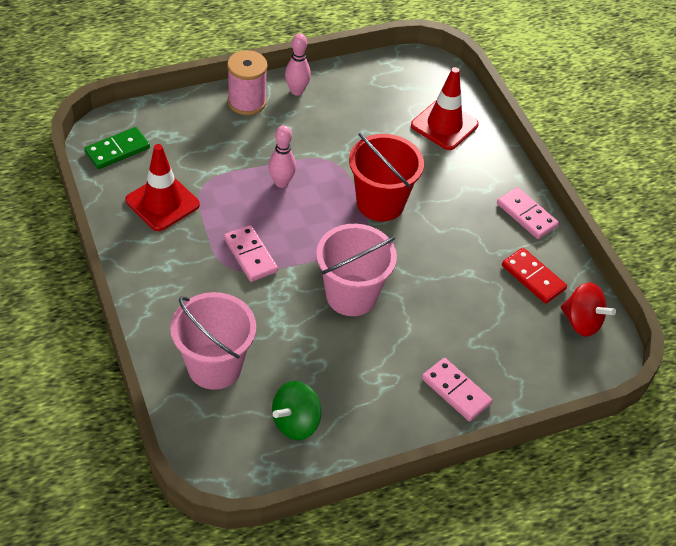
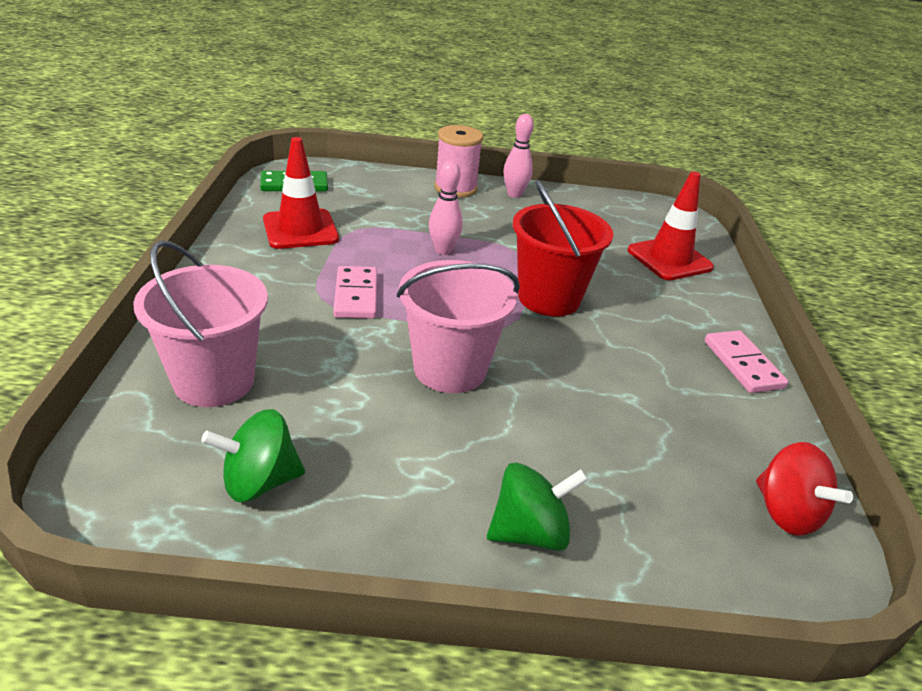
camera: 25 degrees right, 15 degrees down
pink domino [422,358,492,421] -> green spinning top [487,463,588,551]
red domino [502,248,567,304] -> none

